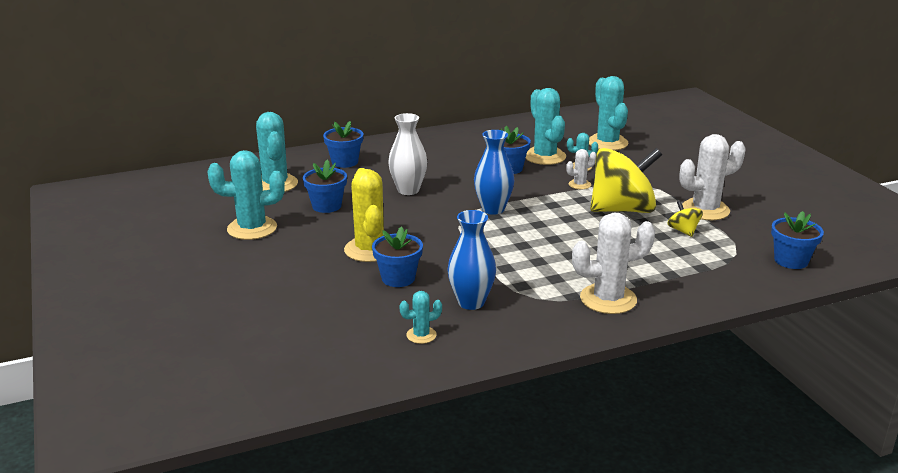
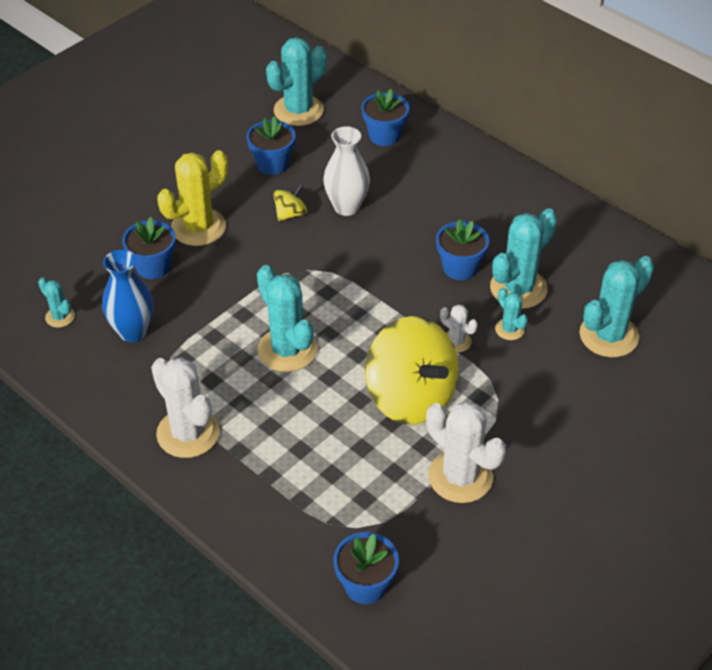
camera: 65 degrees right, 20 degrees up
turquoise cactus [208,150,285,240] -> turquoise cactus moved to [257,265,318,372]
blue vase [474,130,514,215] -> none
yellow spinning top [667,200,703,237] -> yellow spinning top moved to [273,184,307,221]

